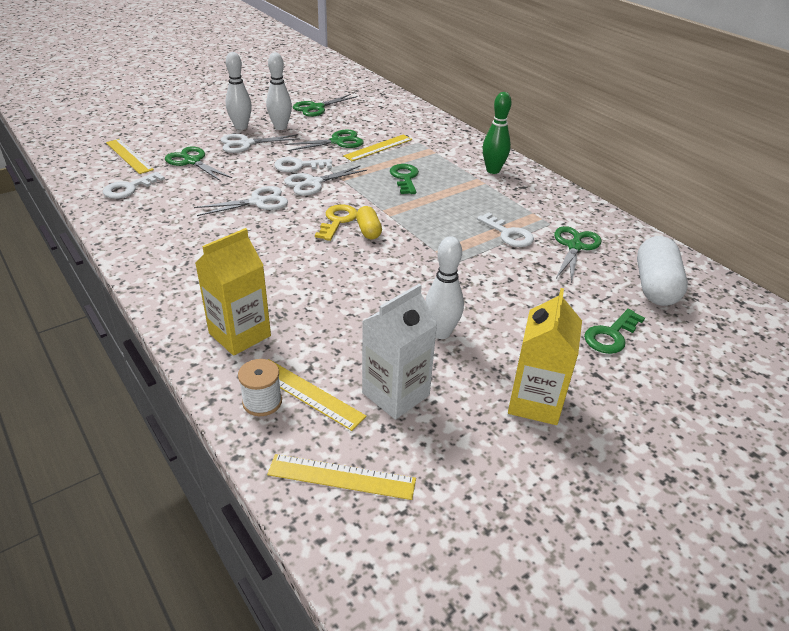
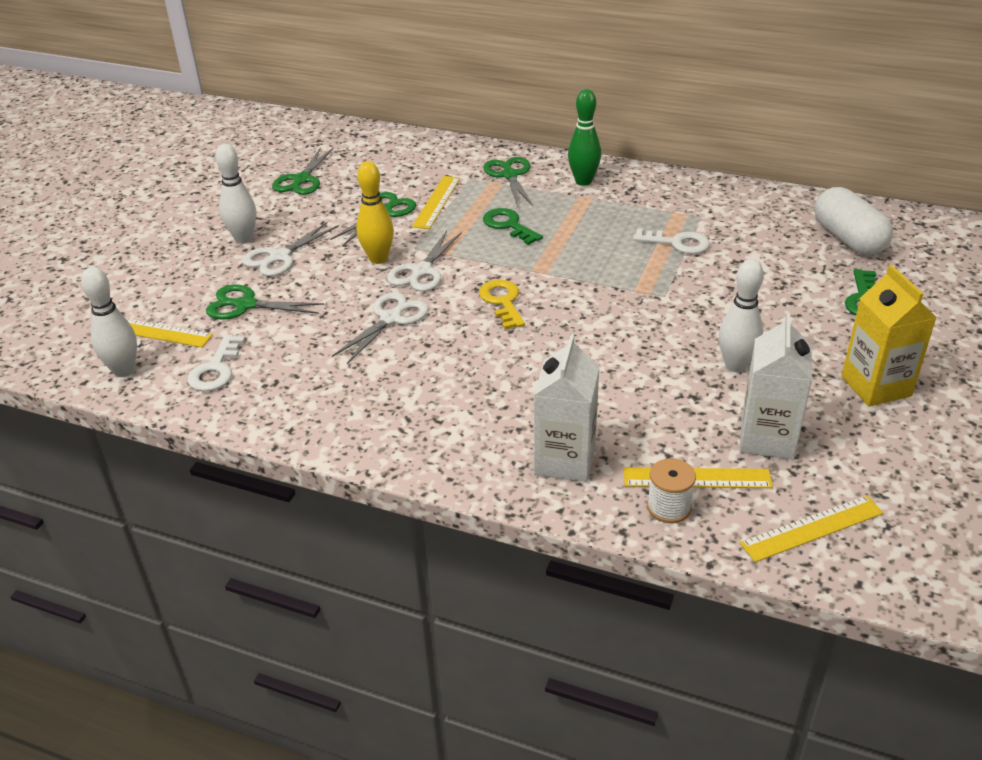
camera: 30 degrees left, 0 degrees up
yellow carton [195,228,271,356] -> white carton [533,334,599,482]
white bowling pin [266,52,292,130] -> white bowling pin moved to [81,267,137,377]
white key [274,157,332,172] -> yellow bowling pin [356,161,394,264]
yellow capsule [356,206,382,239] -> none
green scissors [554,226,601,284] -> green scissors moved to [483,157,533,207]

